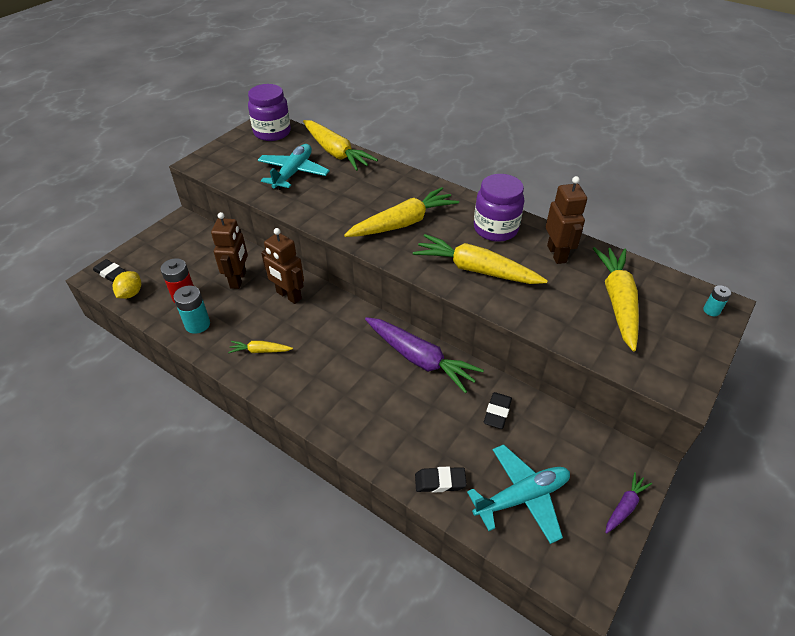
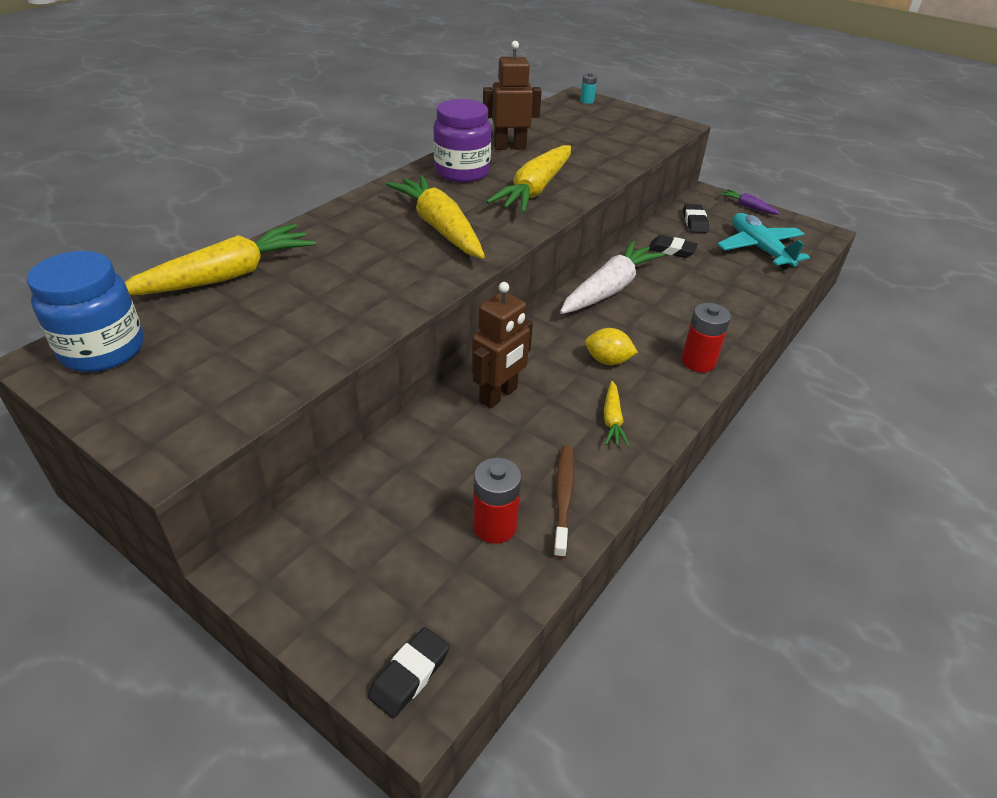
camera: 90 degrees left, 5 degrees down
yellow lemon [113,271,141,299] -> yellow lemon moved to [585,328,638,365]
turquoise battery [173,285,210,334] -> brown toothbrush [553,445,574,559]
brown robot [211,212,248,289] -> none
purple jar [248,84,291,141] -> blue jar [27,251,144,372]
turquoise plane [258,144,330,190] -> none
purple carrot [365,317,484,393] -> white carrot [560,241,665,314]
black eraser [415,467,467,493] -> black eraser moved to [683,204,709,233]
yellow carrot [593,247,639,351] -> none
none -> red battery [681,303,731,372]

